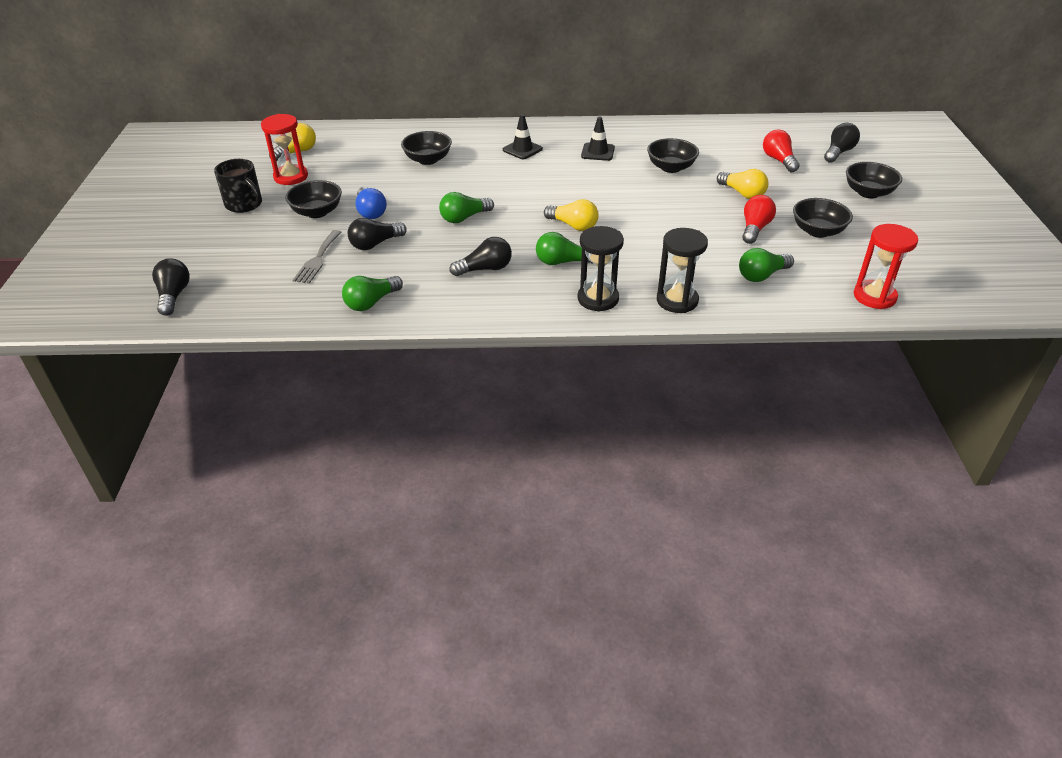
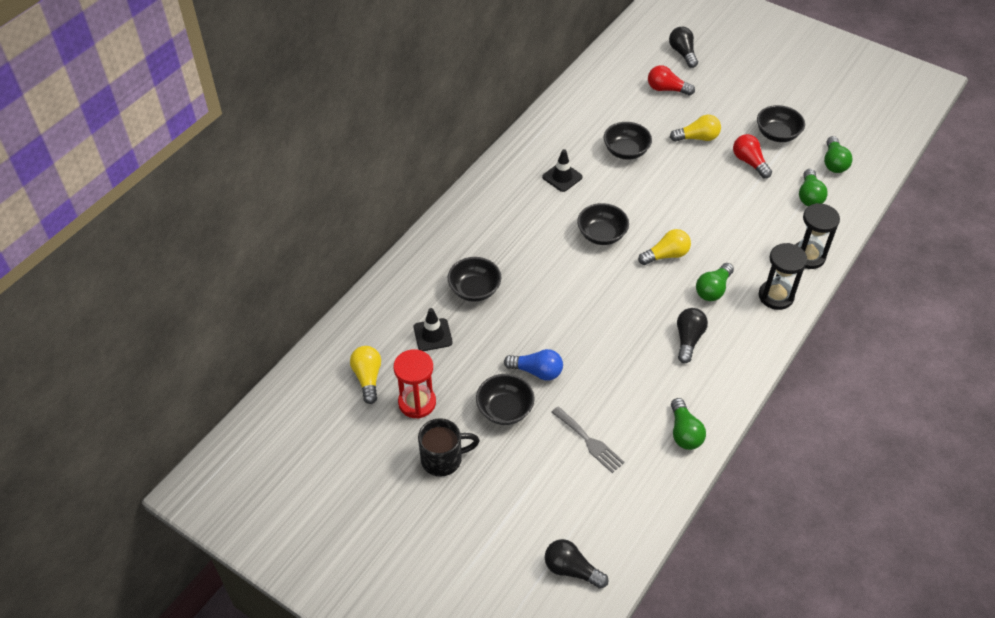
camera: 55 degrees left, 10 degrees up
black light bulb [348,218,407,250] -> none
green light bulb [439,192,494,223] -> green light bulb moved to [824,136,853,173]
black traffic cone [503,114,543,159] -> black traffic cone moved to [414,308,453,351]
black bowl [846,162,902,198] -> black bowl moved to [577,203,629,245]
red hourglass [854,224,918,309] -> none

